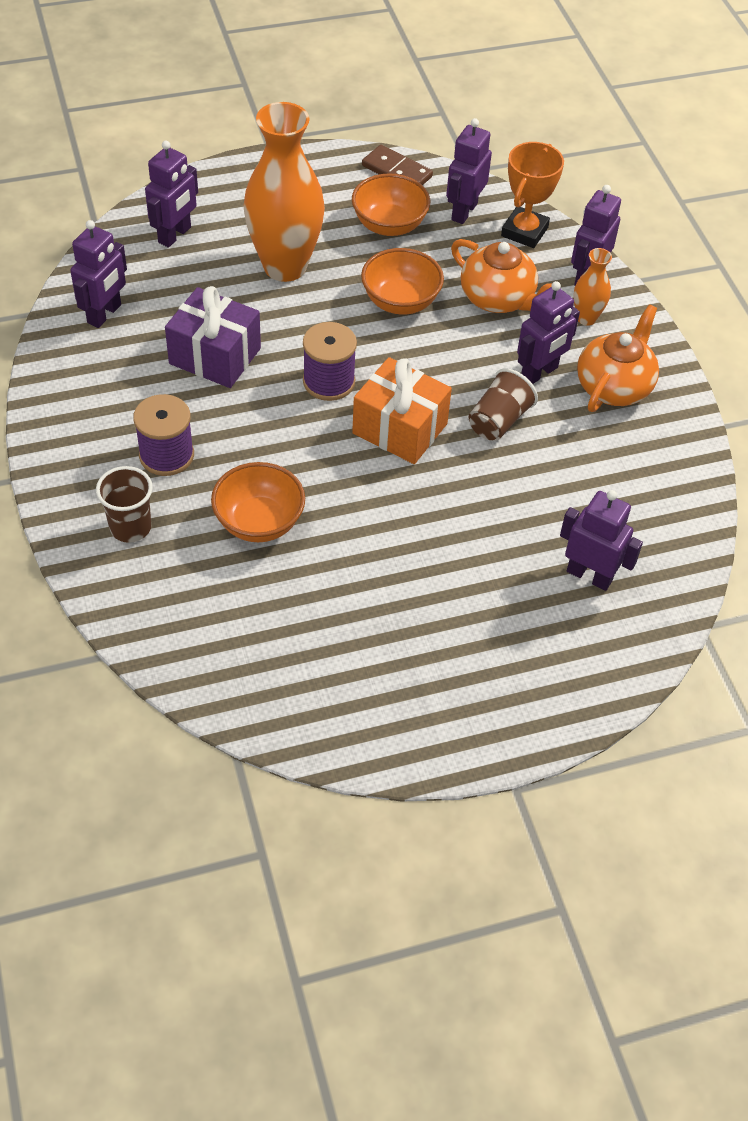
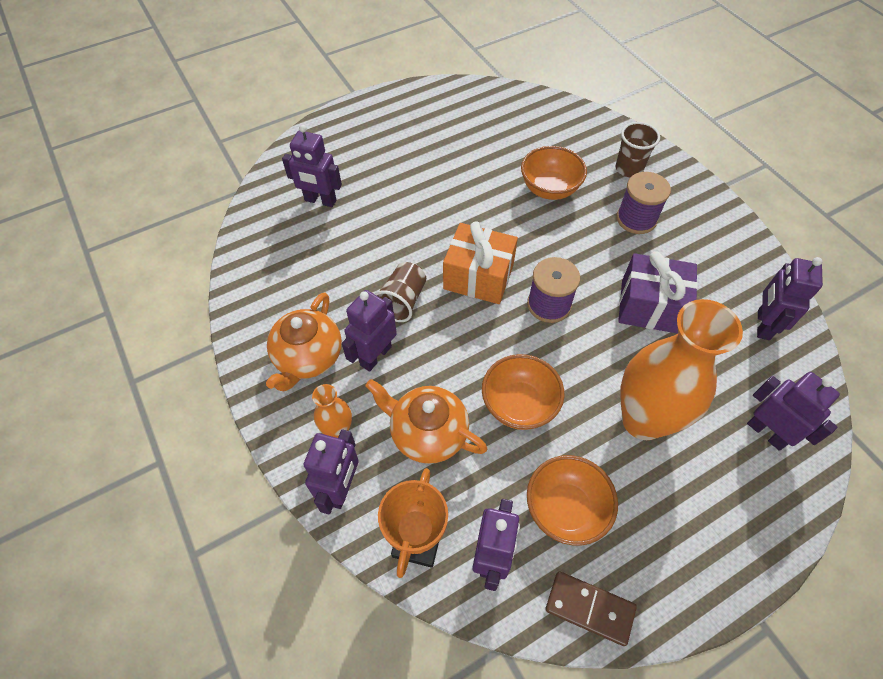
camera: 170 degrees right, 5 degrees up
purple robot [145,141,198,248] -> purple robot turned 120 degrees clockwise [747,372,840,451]

